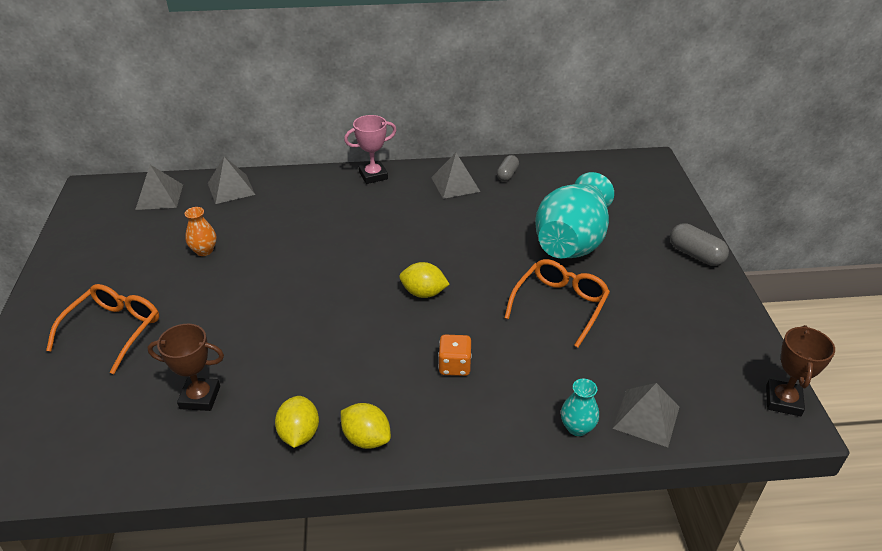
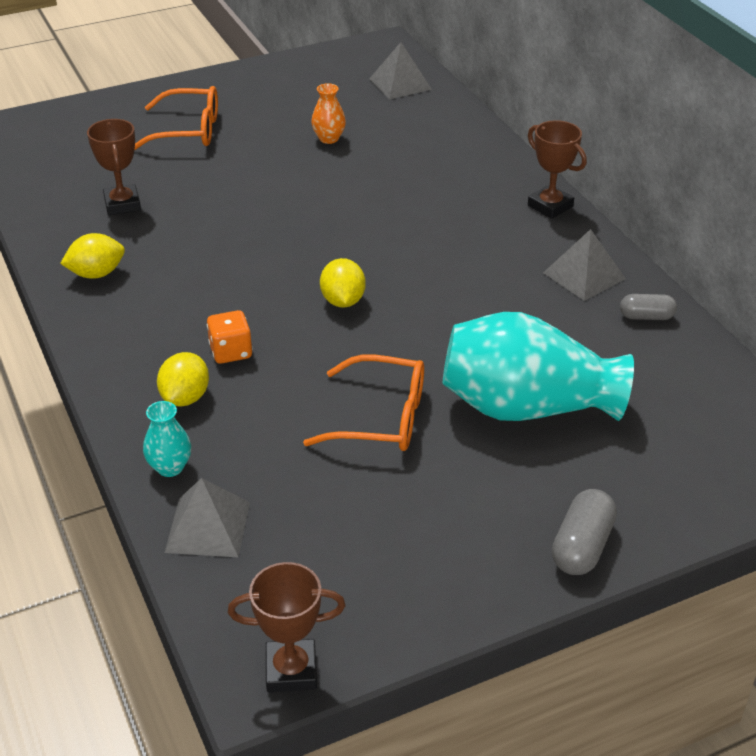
camera: 70 degrees right, 0 degrees up
grey pyramid [208,157,255,204] -> none
yellow lemon [341,403,391,449] -> yellow lemon moved to [157,352,209,407]
pink trophy [344,115,397,184] -> brown trophy [528,120,587,219]

